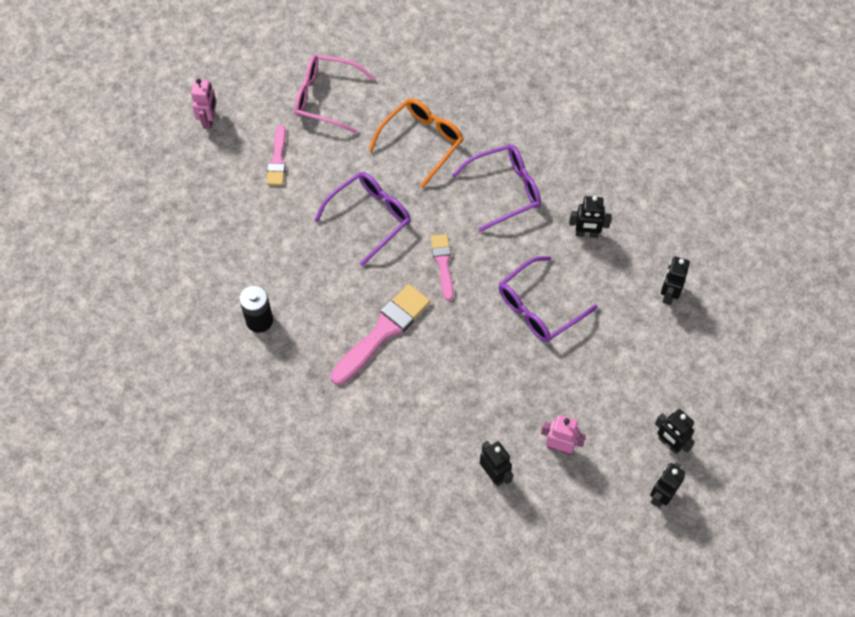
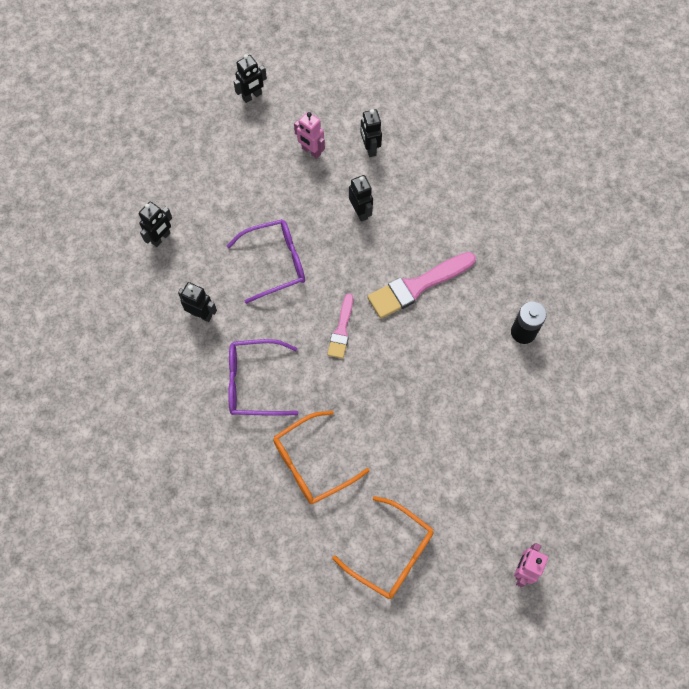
camera: 160 degrees left, 5 degrees up
pink brush [266,125,286,186] -> none
pink glasses [294,54,375,133] -> orange glasses [332,496,434,599]
purple glasses [314,172,411,266] -> none
black robot [655,409,695,454] -> black robot moved to [349,175,373,222]

